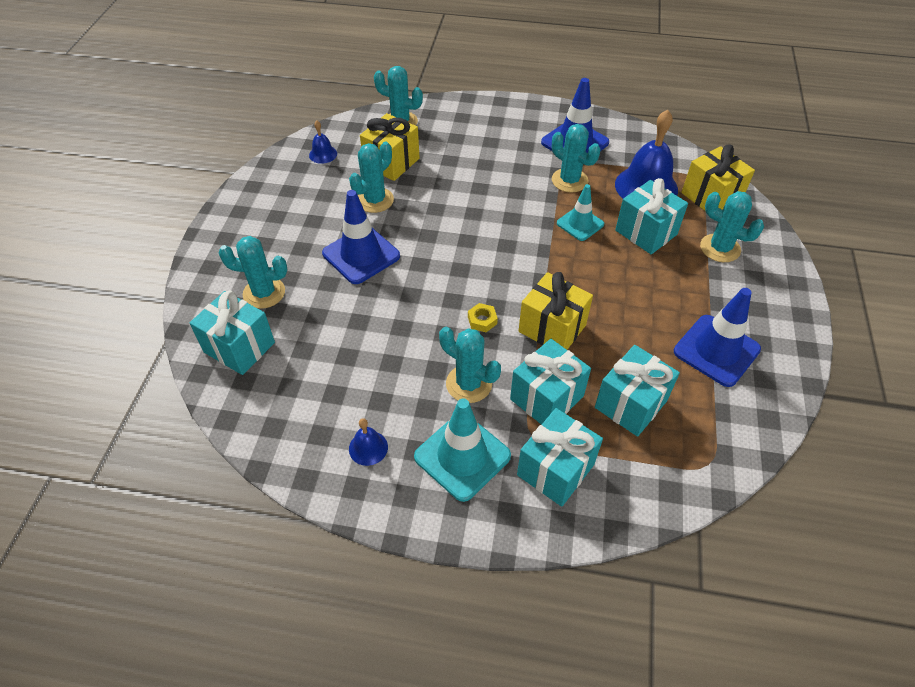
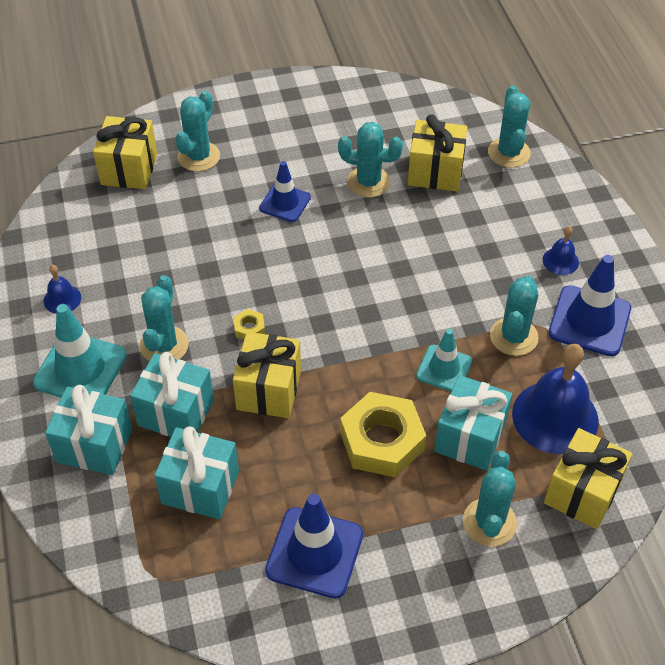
camera: 65 degrees right, 0 degrees up
turquoise gift [190,290,275,375] -> yellow gift [93,116,157,189]
turquoise cactus [218,236,288,309] -> turquoise cactus turned 45 degrees clockwise [175,91,220,171]
blue bell [309,121,337,164] -> blue bell moved to [543,226,579,275]
blue traffic cone [322,190,400,284] -> blue traffic cone [259,161,311,222], size x0.63
none -> yellow nut [340,392,426,477]

